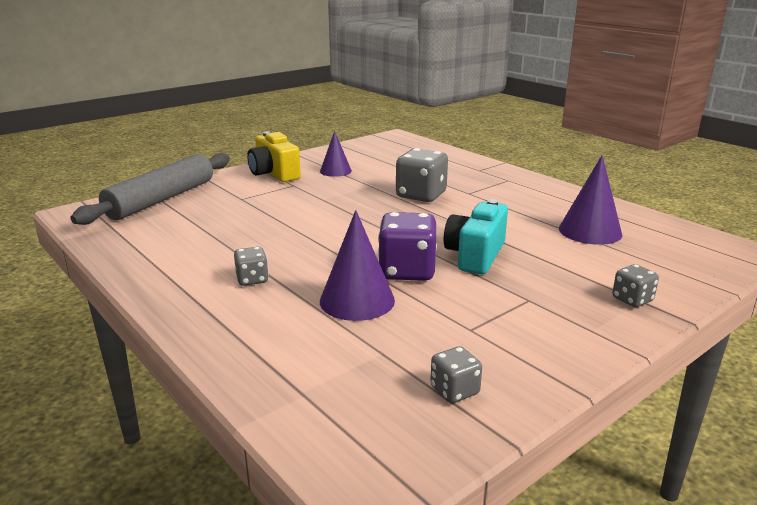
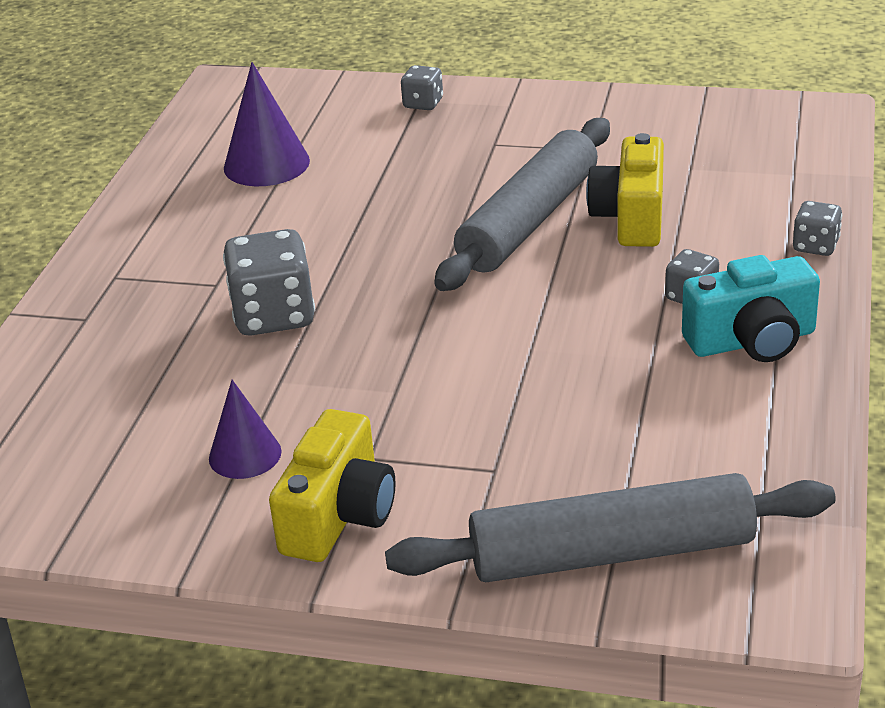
camera: 125 degrees left, 10 degrees up
purple cone [320,210,395,321] -> yellow camera [586,133,664,247]
purple dice [378,212,437,281] -> grey rolling pin [434,118,610,291]
grey dice [430,346,482,403] -> grey dice moved to [793,201,842,256]
turquoise camera [444,199,508,274] -> turquoise camera moved to [682,255,820,362]

